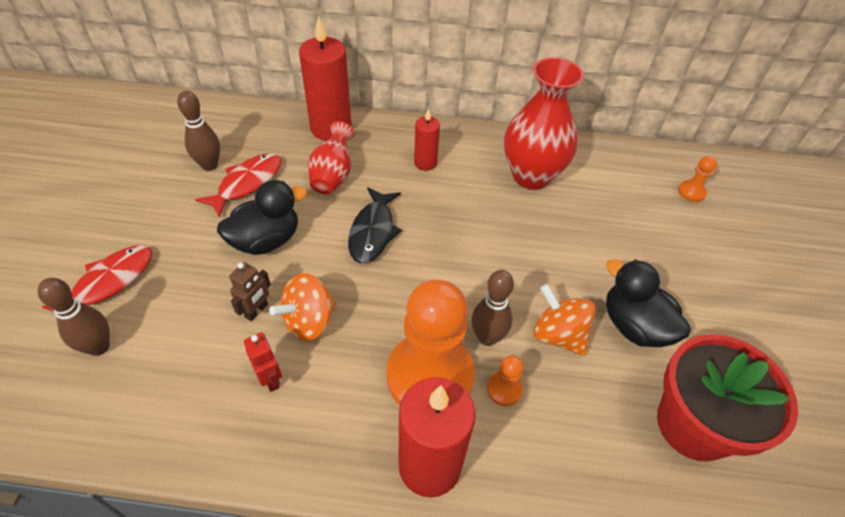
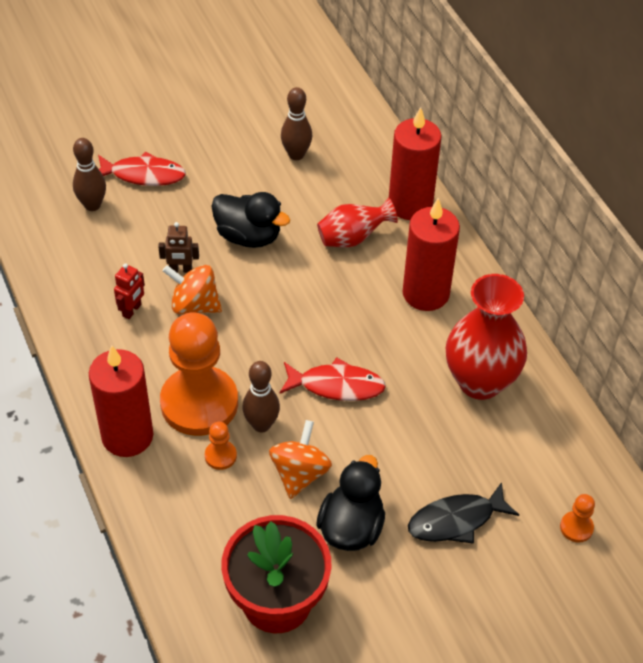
camera: 60 degrees right, 0 degrees up
red fish [195,153,281,218] -> red fish moved to [279,357,386,401]
black fish [348,187,402,263] -> black fish moved to [408,482,519,544]
red candle [414,108,440,171] -> red candle [402,198,460,311], size x1.86

